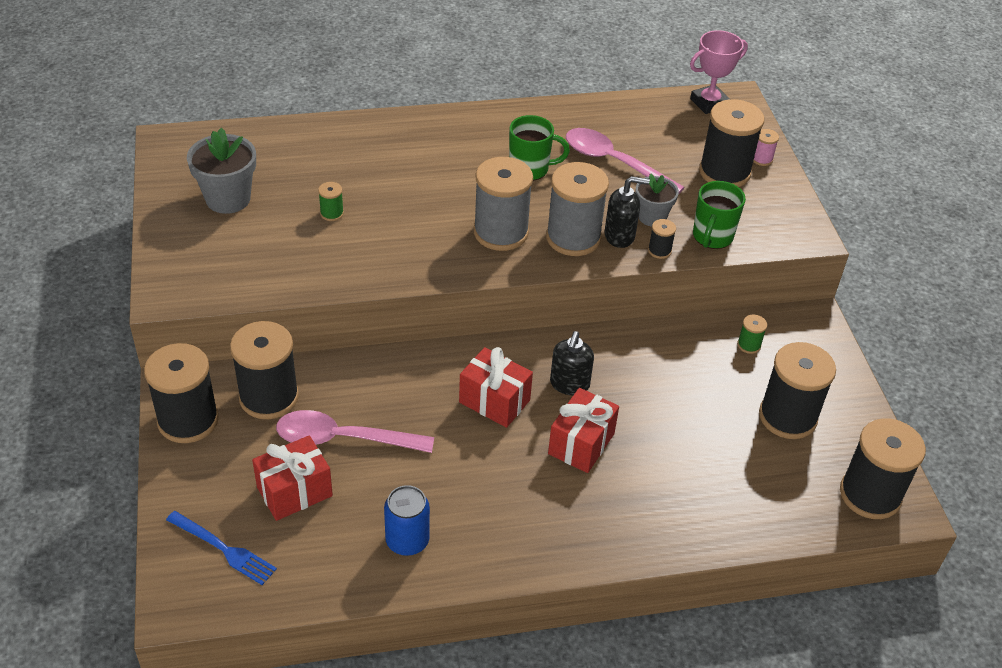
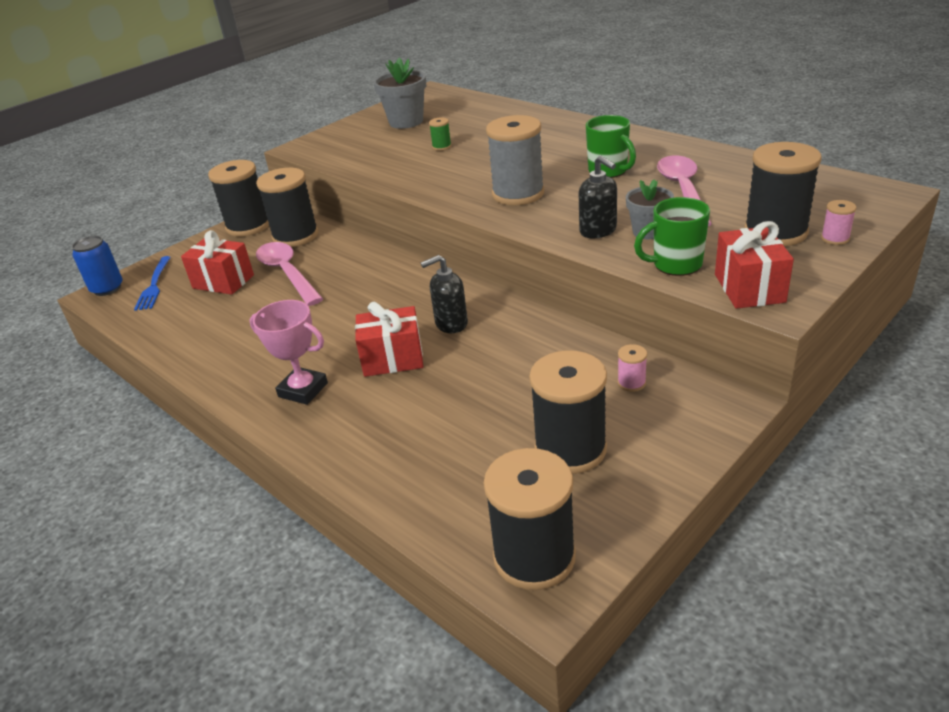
camera: 60 degrees right, 10 degrees down
blue can [384,485,430,556] -> blue can moved to [72,236,123,296]
red gift [459,347,533,428] -> red gift moved to [715,221,794,309]
grey spool [546,162,609,256] -> none
black spool [648,219,676,259] -> none
pink trophy [690,30,748,114] -> pink trophy moved to [250,300,328,405]
green spool [737,315,767,354] -> pink spool [618,344,647,392]

